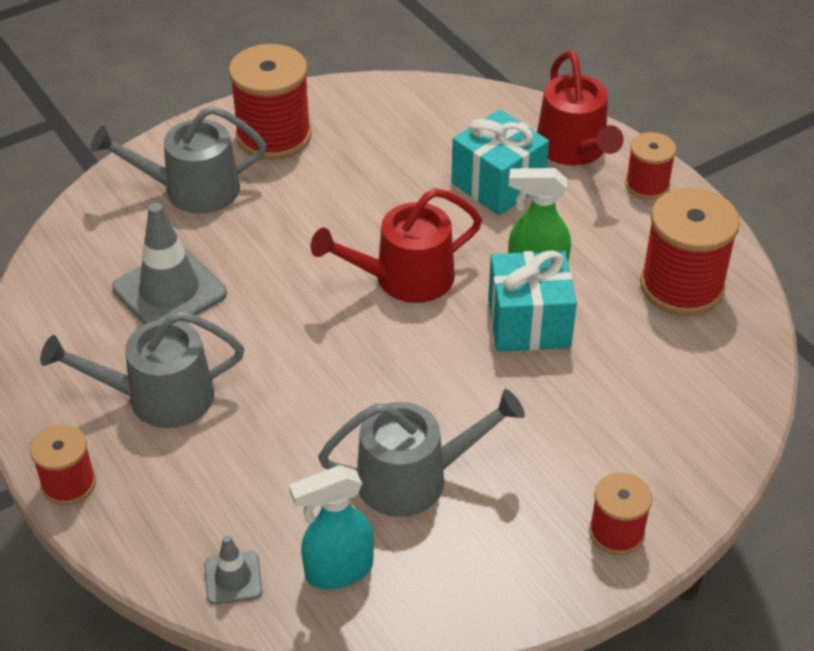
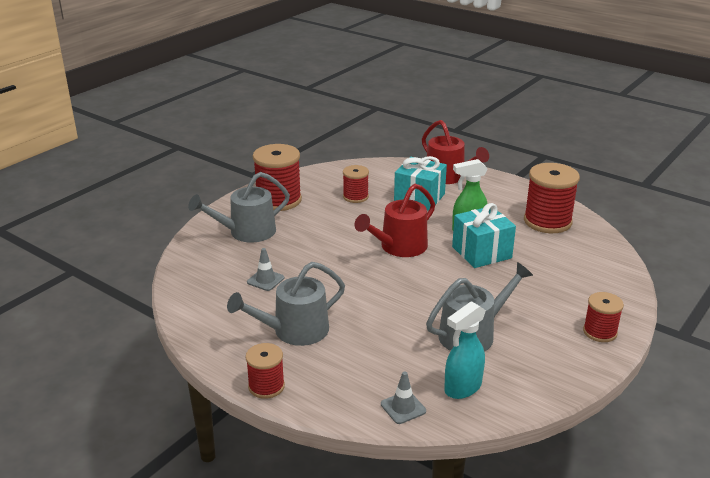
camera: 20 degrees left, 15 degrees down
grey traffic cone [112,203,227,325] -> grey traffic cone [247,248,284,291], size x0.52
red spool [625,132,676,200] -> red spool moved to [343,165,369,203]

